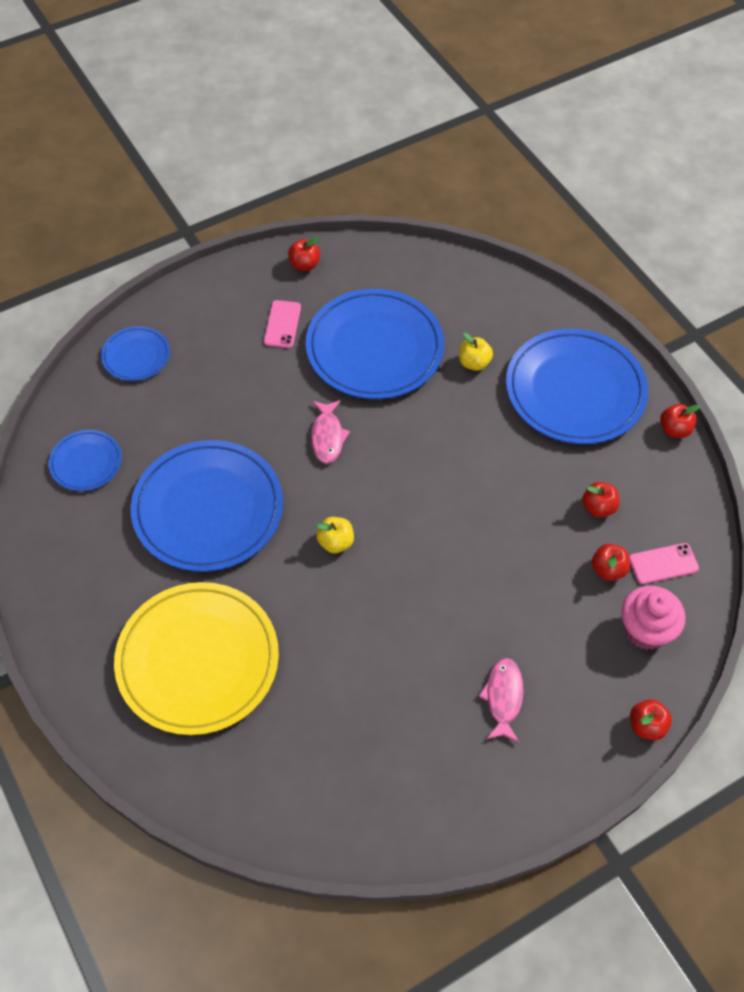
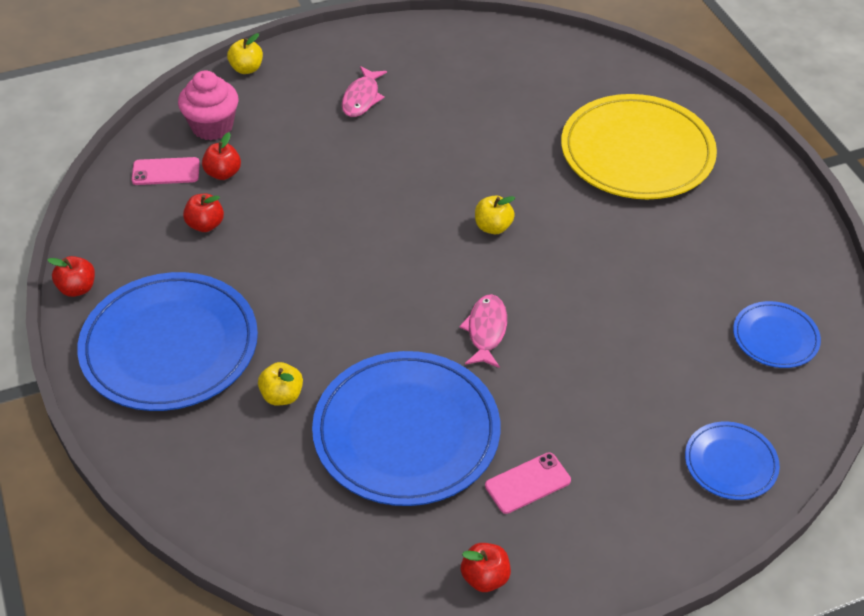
camera: 170 degrees left, 10 degrees down
blue plate [131,440,283,572] -> none
pink phone [264,300,301,348] -> pink phone turned 45 degrees clockwise [485,452,571,514]
red apple [630,699,672,740] -> yellow apple [227,33,263,74]

